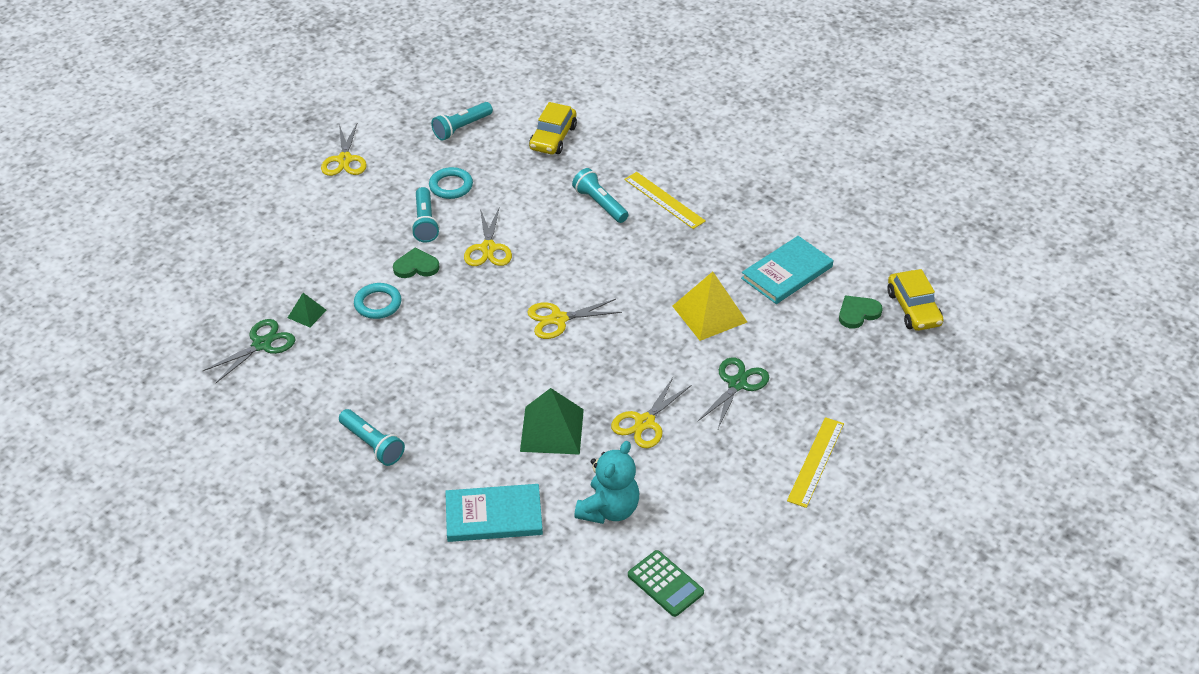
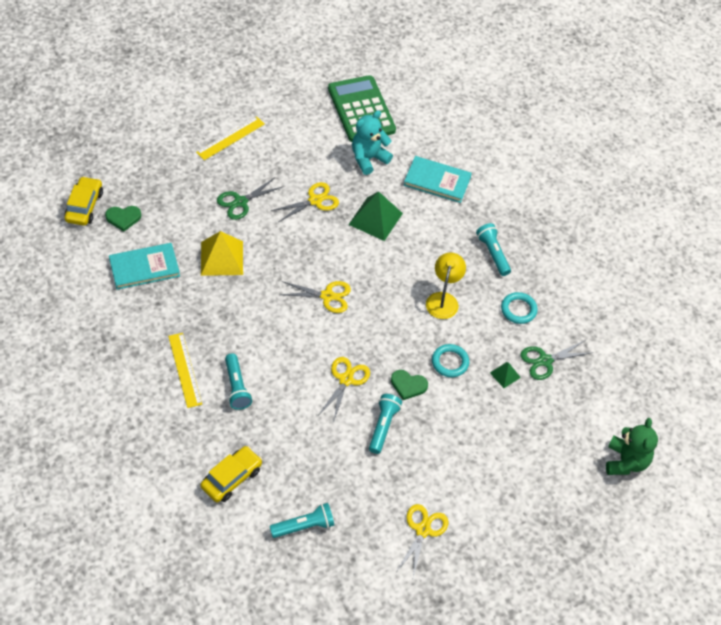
camera: 160 degrees left, 10 degrees up
turquoise ring [429,167,473,199] -> turquoise ring moved to [501,292,538,324]
green calculator [628,550,704,617] -> green calculator [328,75,396,142], size x1.89
none -> yellow lamp [426,252,466,319]
none -> green teddy bear [606,418,658,475]

